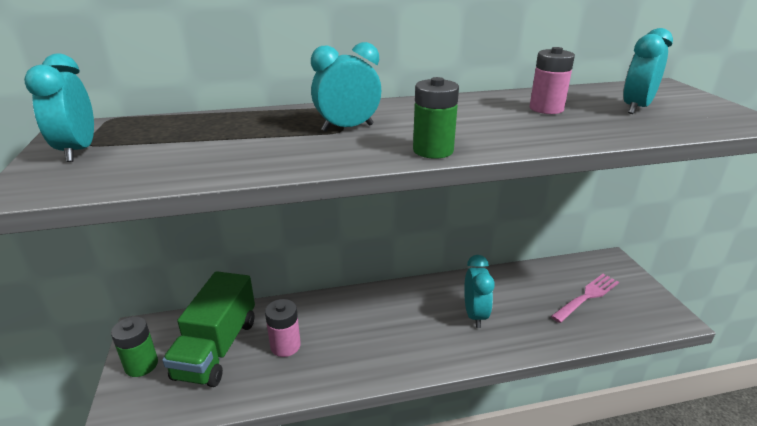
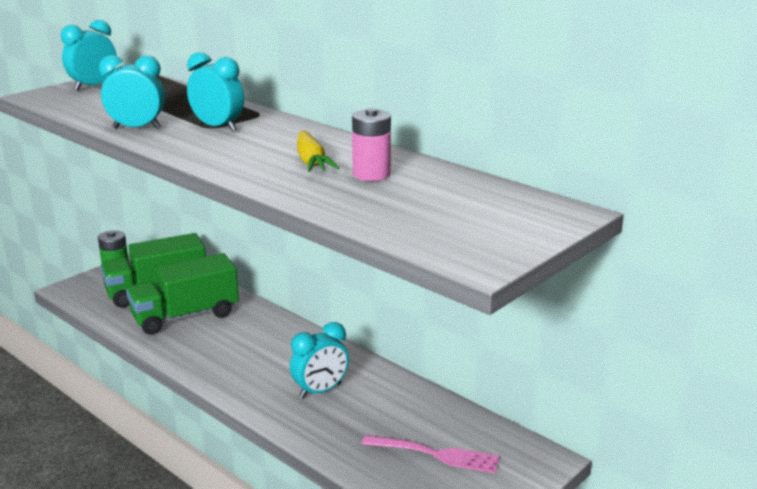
camera: 55 degrees right, 5 degrees down
pink battery [265,299,301,357] -> green truck [126,253,239,335]
green battery [413,77,459,159] -> none
turquoise clock [623,28,673,114] -> turquoise clock moved to [99,55,165,129]
none -> yellow carrot [297,131,340,172]

